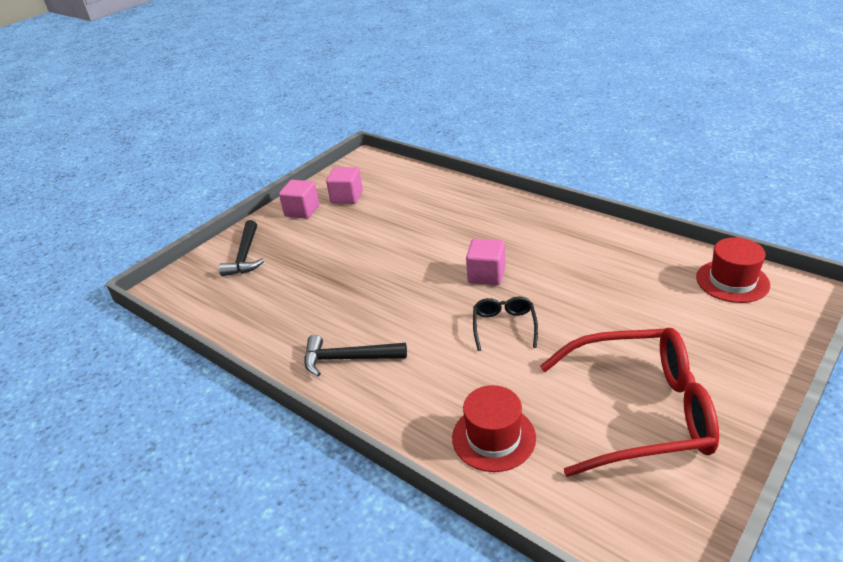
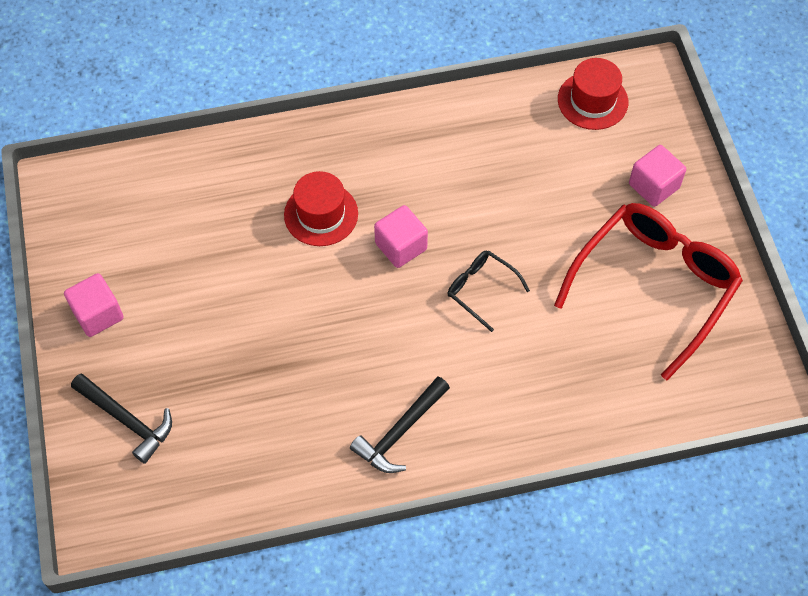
camera: 55 degrees left, 25 degrees up
pink cube [326,167,363,204] -> pink cube moved to [629,145,686,207]
red hat [452,385,536,472] -> red hat moved to [284,171,358,246]

